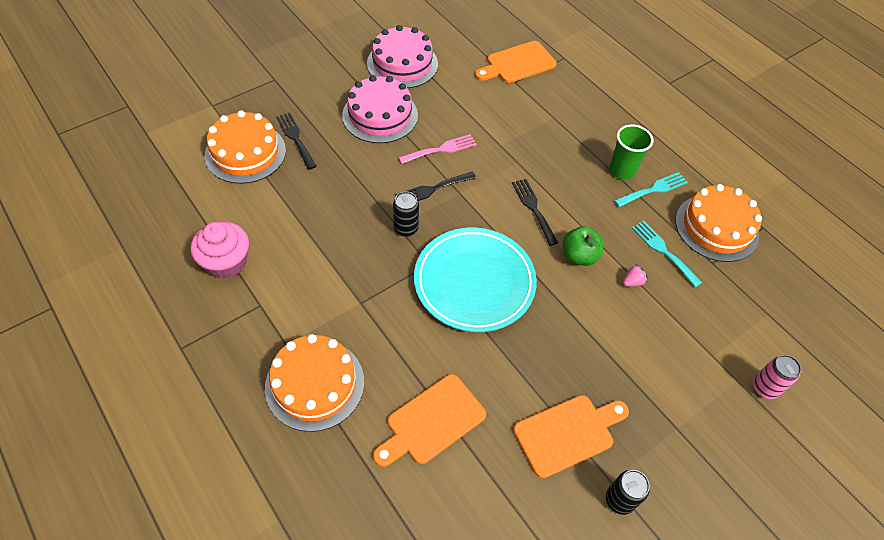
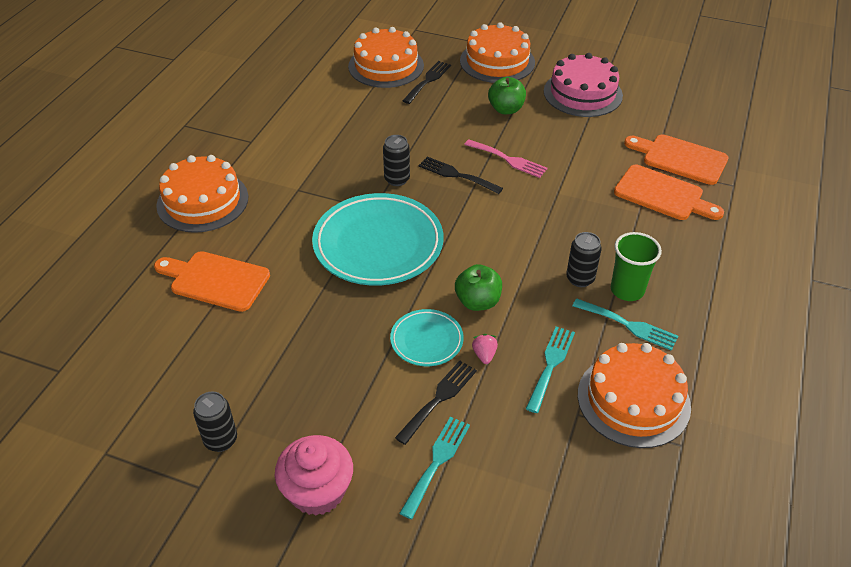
camera: 60 degrees right, 10 degrees down
pink cupcake [190,221,249,279] -> pink cupcake moved to [275,435,353,515]
pink cake [342,75,418,143] -> green apple [488,77,526,114]
black fork [512,179,558,246] -> black fork moved to [395,361,477,445]
orange cutting board [513,395,629,478] -> orange cutting board moved to [614,165,724,220]
pink strawberry [623,264,648,287] -> pink strawberry turned 120 degrees counterclockwise [472,334,498,364]
pink can [753,355,801,399] -> none
none -> turquoise plate [390,309,464,366]
none -> turquoise fork [399,417,470,519]
none -> orange cake [460,22,535,83]
none -> black can [566,232,602,287]

